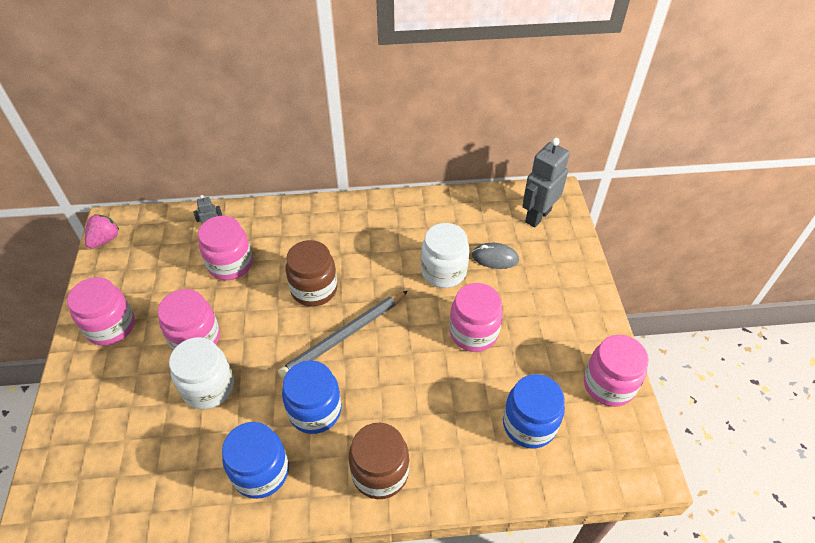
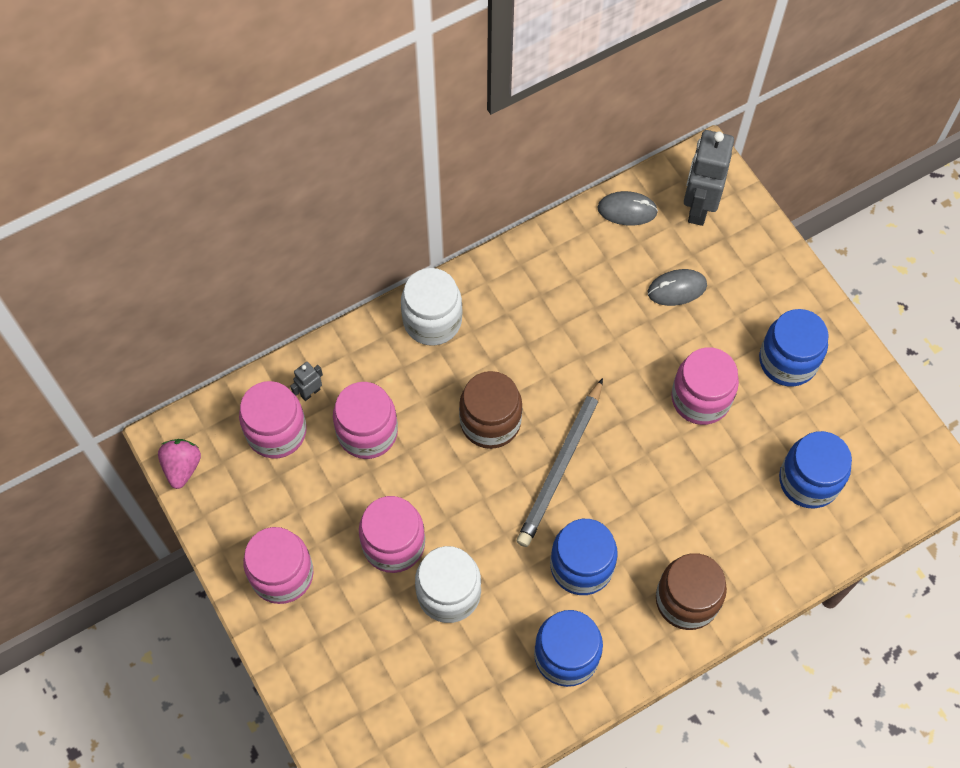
camera: 25 degrees left, 15 degrees up
white jar [421,223,469,288] -> white jar moved to [401,268,462,346]
pink jar [584,335,649,407] -> pink jar moved to [239,381,307,458]
none -> grey mouse [597,191,658,226]
none -> blue jar [759,309,829,387]

